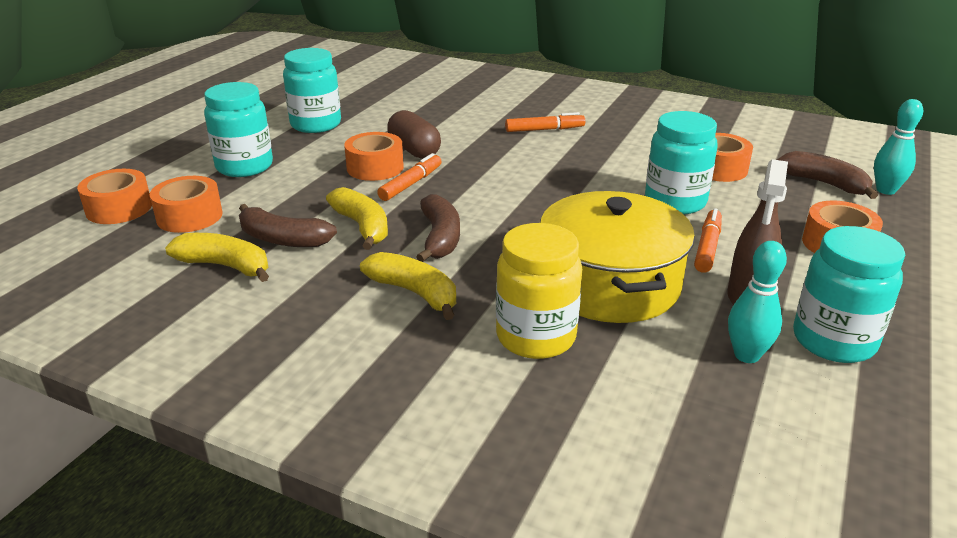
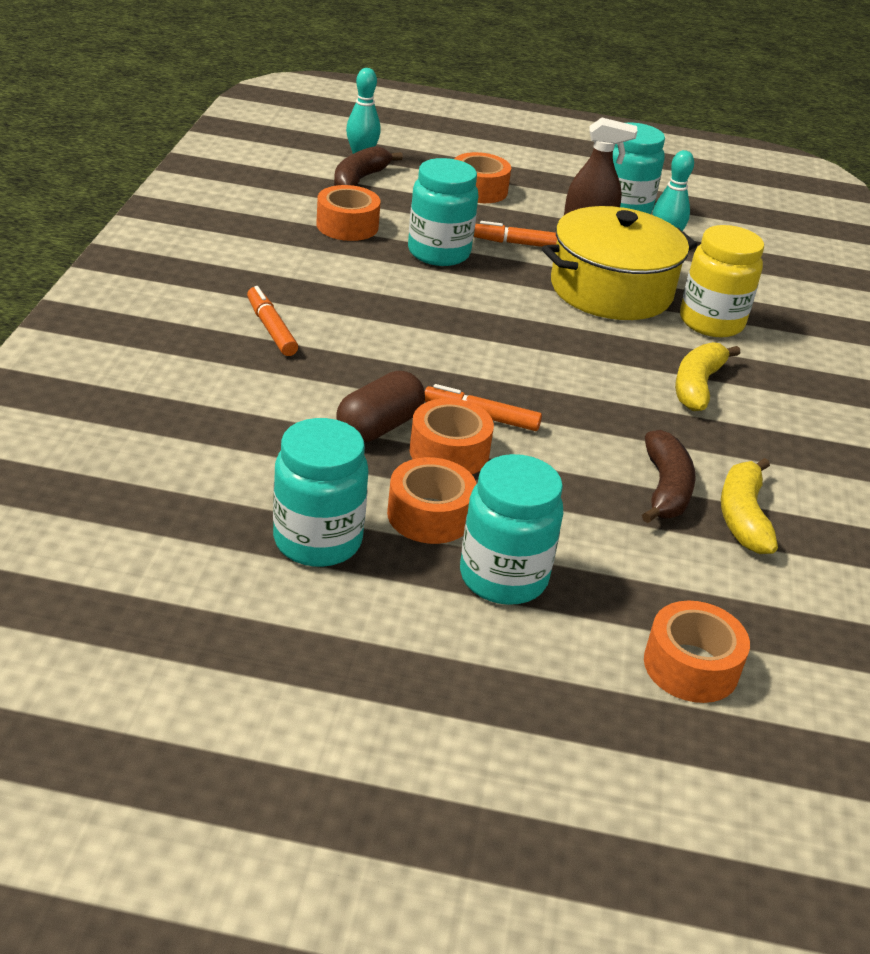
camera: 110 degrees left, 5 degrees up
orange tape [150,176,222,233] -> orange tape moved to [387,457,476,544]
yellow banana [326,187,388,250] -> none
brown banana [416,194,460,262] -> none

